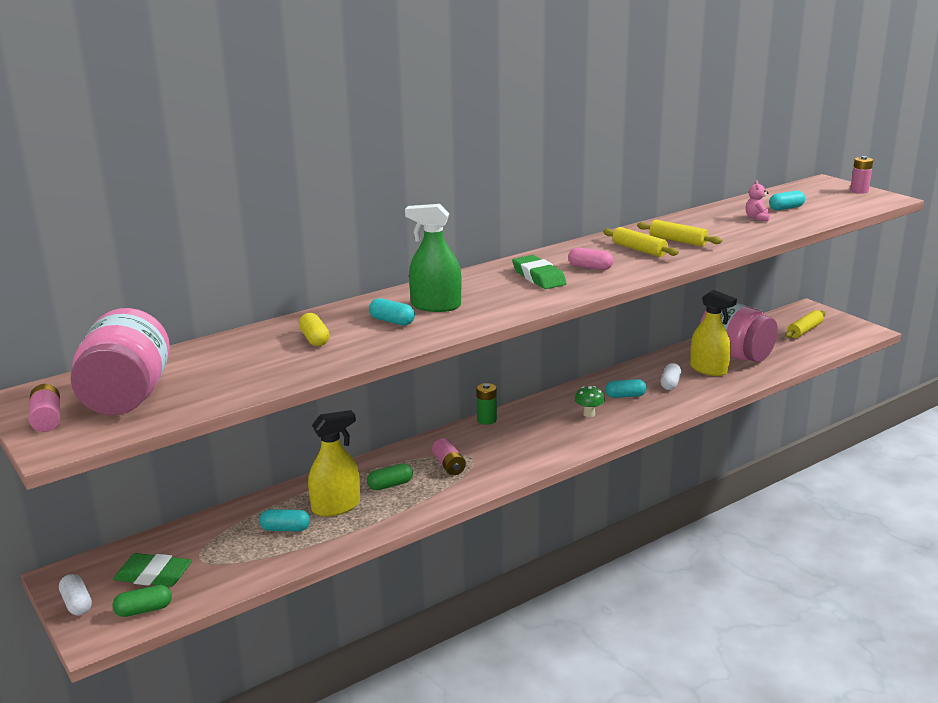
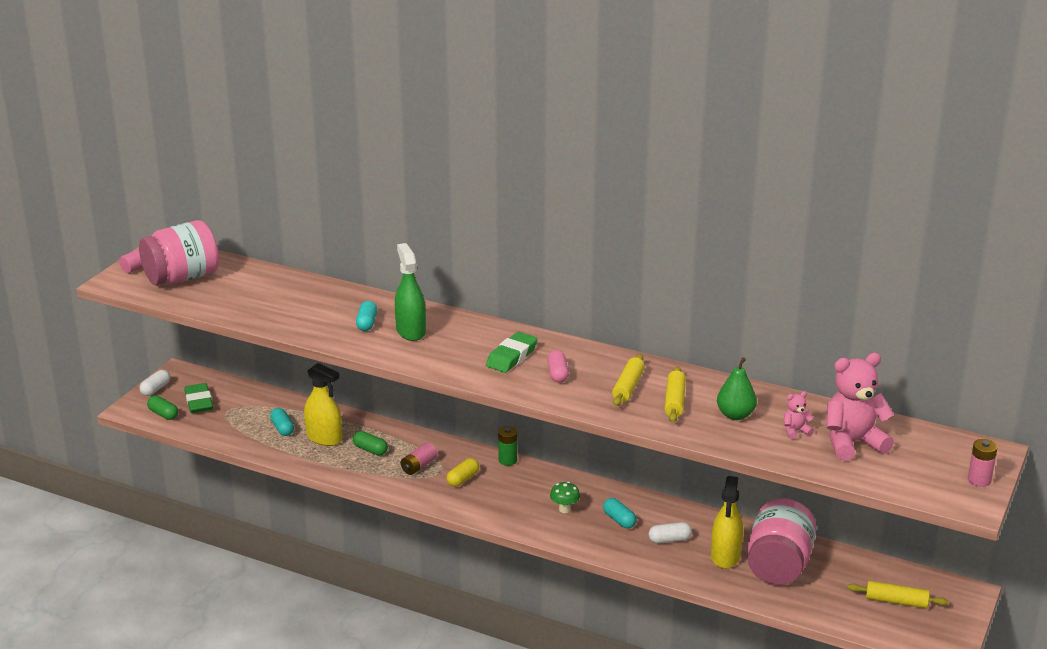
camera: 60 degrees right, 5 degrees up
yellow capsule [299,313,330,346] -> yellow capsule moved to [446,458,479,487]
turquoise capsule [769,191,805,210] -> pink teddy bear [826,353,895,461]
none -> green pear [717,357,757,420]

